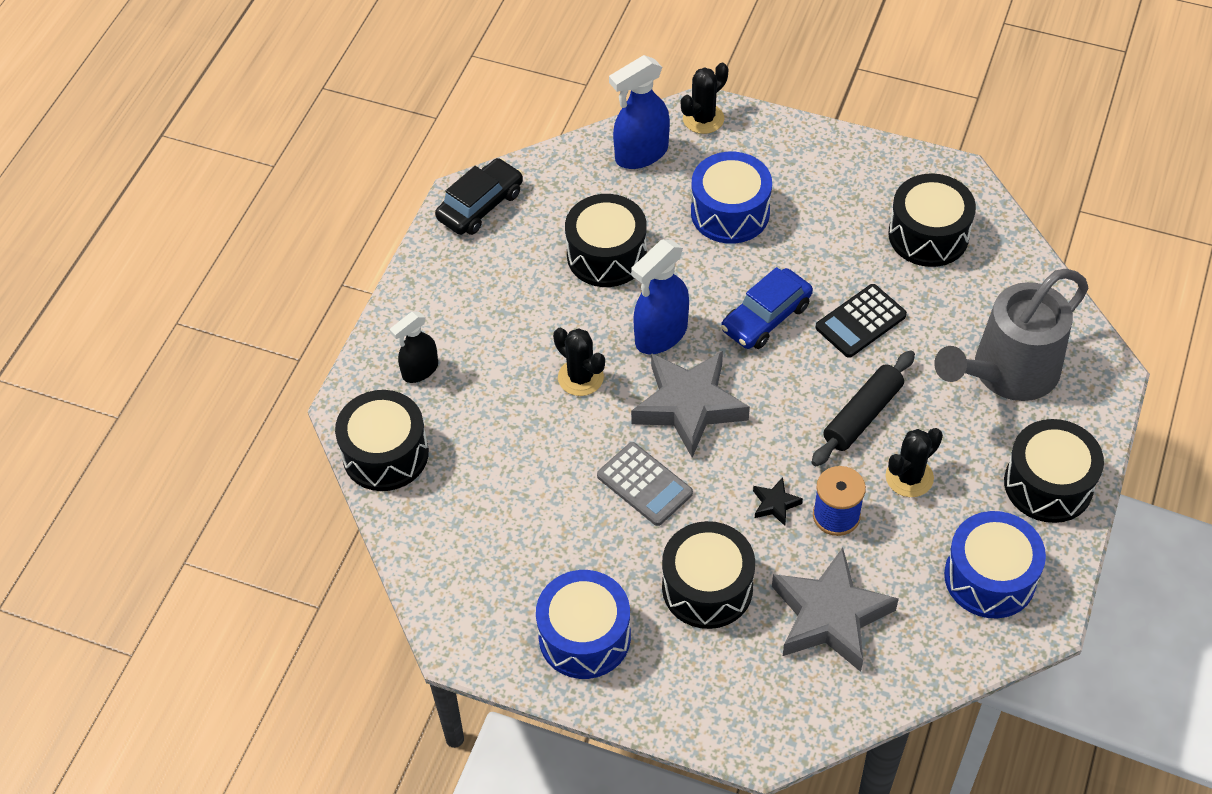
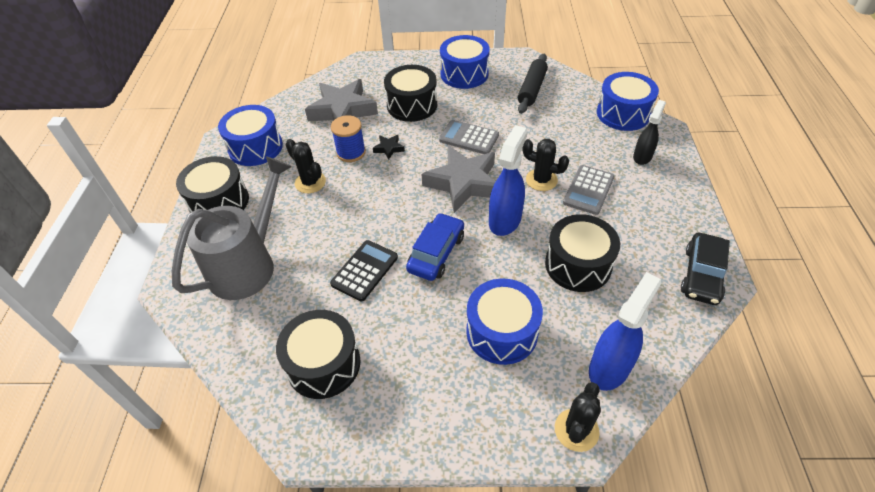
camera: 160 degrees right, 5 degrees down
black drum [335,390,429,491] -> blue drum [597,72,659,131]
black rolling pin [811,350,915,466] -> black rolling pin moved to [518,54,548,114]
black cactus [886,428,943,497] -> black cactus turned 75 degrees counterclockwise [285,139,326,193]
none -> grey calculator [563,165,614,215]

